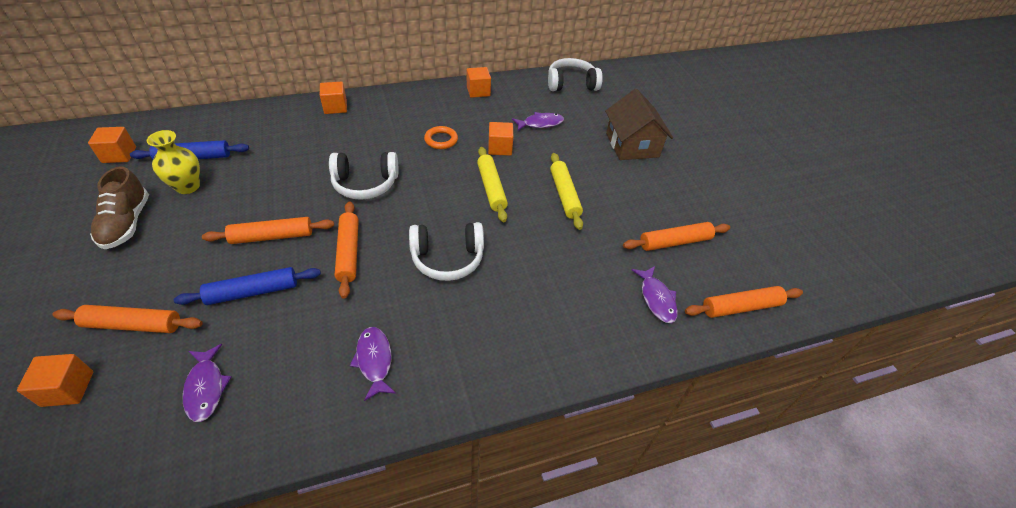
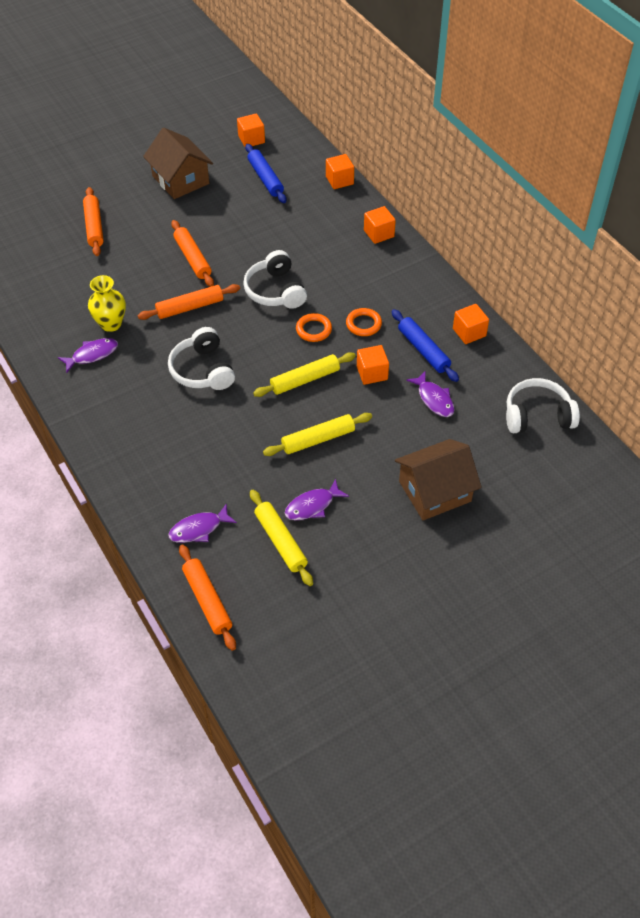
camera: 80 degrees right, 5 degrees up
orange cube [17,354,93,407] -> orange cube moved to [326,154,354,189]
brown shoe [90,166,149,249] -> brown house [143,128,213,199]
yellow vase [147,130,200,194] -> yellow vase moved to [88,275,126,332]
blue rolling pin [174,267,321,305] -> blue rolling pin moved to [391,309,459,382]
purple fish [183,344,231,422] -> purple fish moved to [285,479,349,520]
white headphones [548,58,603,91] -> white headphones turned 75 degrees counterclockwise [506,378,580,433]
orange rolling pin [623,222,730,251] -> yellow rolling pin [250,490,313,586]
none -> orange ring [296,313,332,342]

